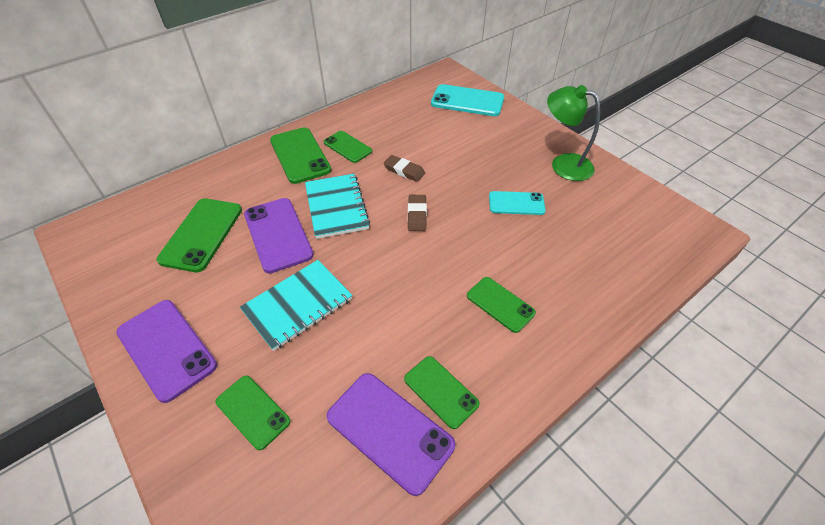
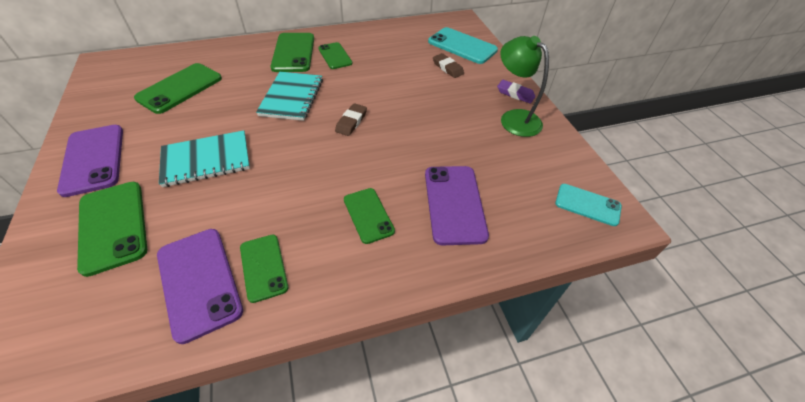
camera: 20 degrees right, 0 degrees up
green phone [215,376,291,450] -> green phone [77,182,147,277], size x1.58
purple phone [244,198,313,273] -> purple phone moved to [425,166,489,245]
brown eraser [384,155,425,182] -> brown eraser moved to [433,53,464,78]
turquoise phone [489,191,546,215] -> turquoise phone moved to [555,184,622,226]
none -> purple eraser [497,80,535,104]

